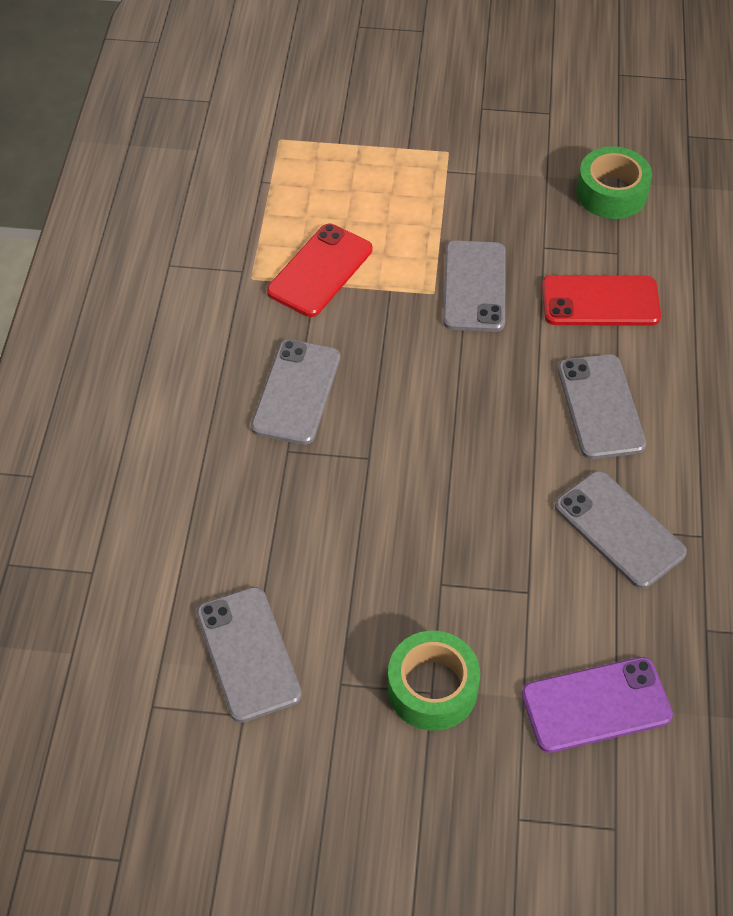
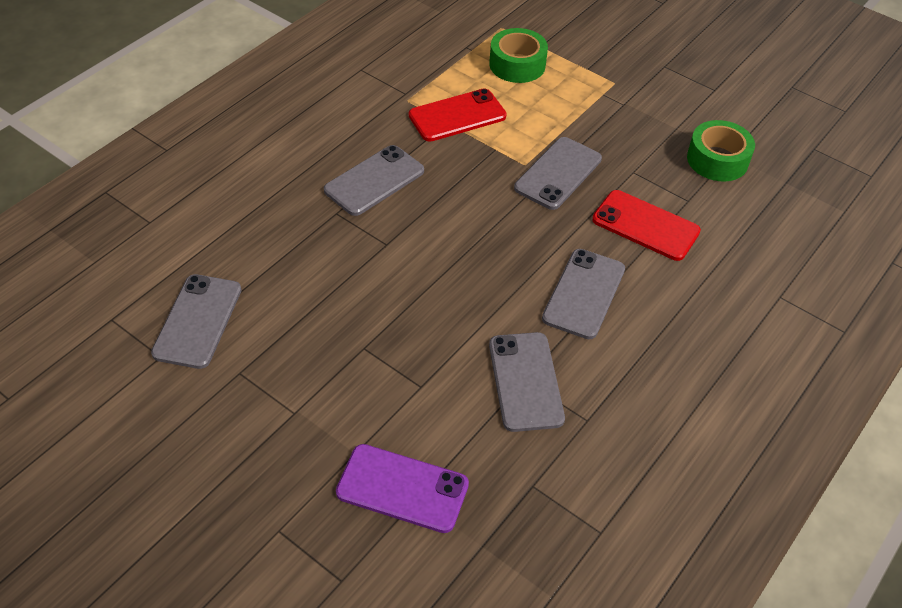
camera: 30 degrees right, 5 degrees down
green tape [388,631,480,731] -> green tape moved to [489,28,548,83]

